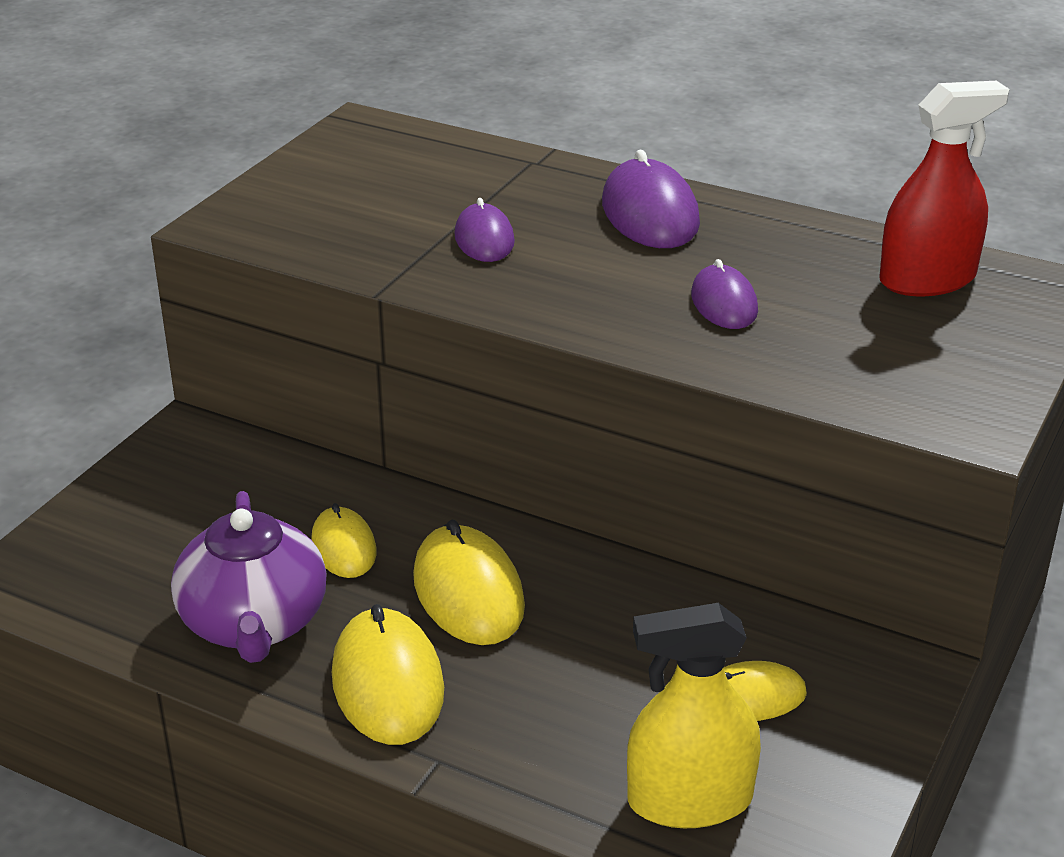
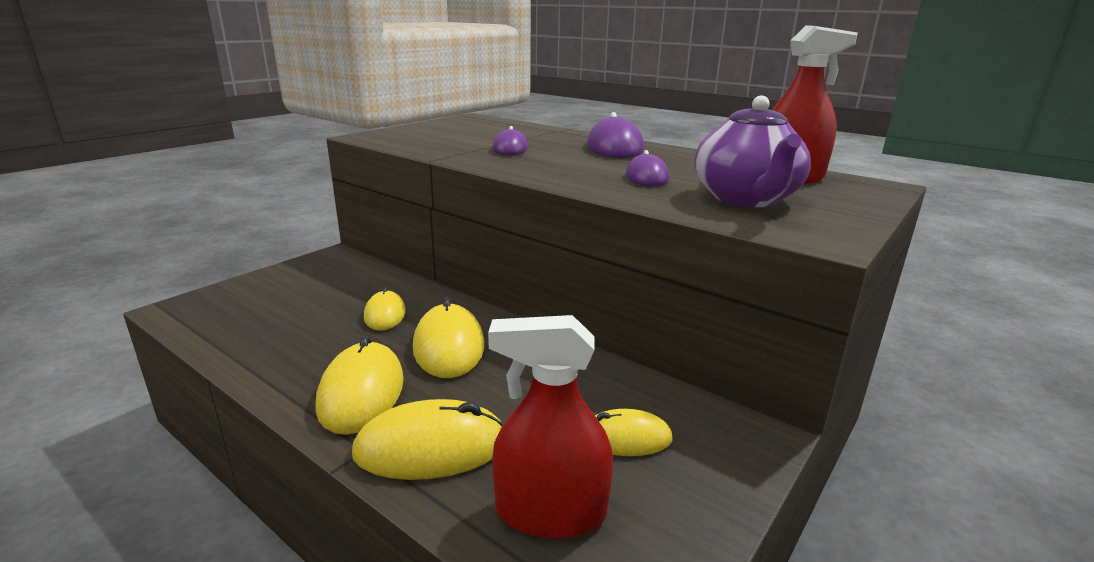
camera: 10 degrees right, 10 degrees down
purple teapot [171,491,327,663] -> purple teapot moved to [695,96,811,207]
yellow spray bottle [627,603,761,828] -> red spray bottle [488,315,613,539]
none -> yellow mouse [352,399,503,480]

